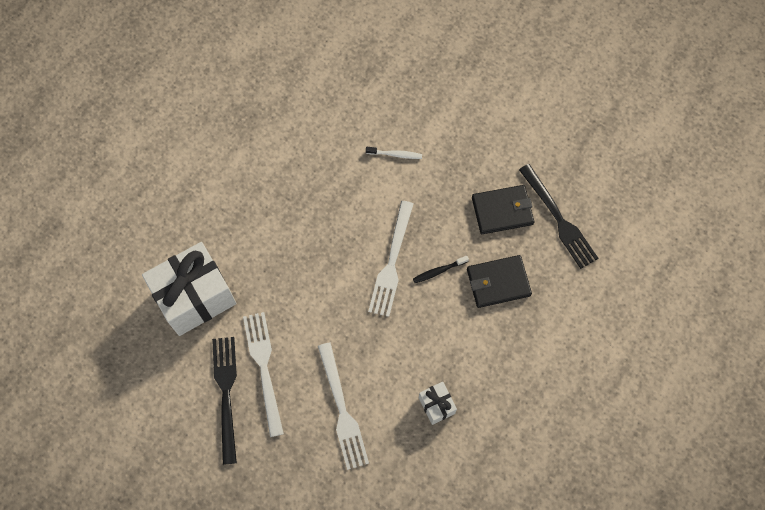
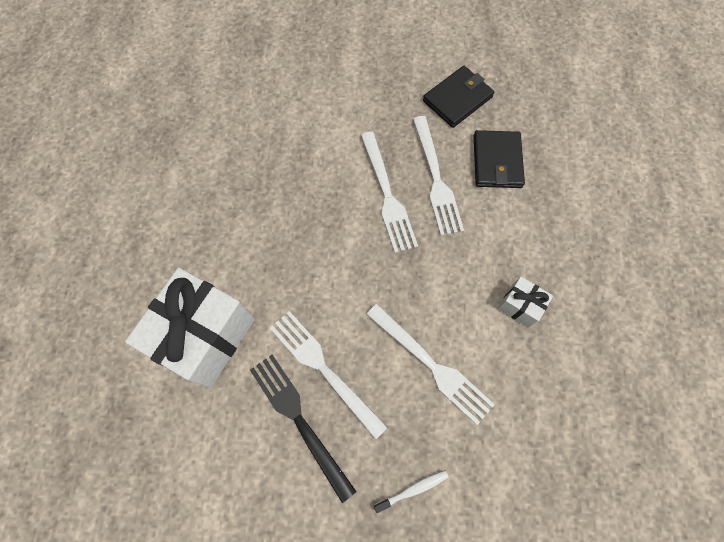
camera: 30 degrees left, 0 degrees up
white toothbrush [366,147,422,159] -> white toothbrush moved to [374,470,449,513]
black toothbrush [413,256,469,283] -> white fork [413,116,464,236]
black wallet [467,255,532,308] -> black wallet turned 45 degrees counterclockwise [473,130,525,188]
black fork [519,164,599,269] -> none

